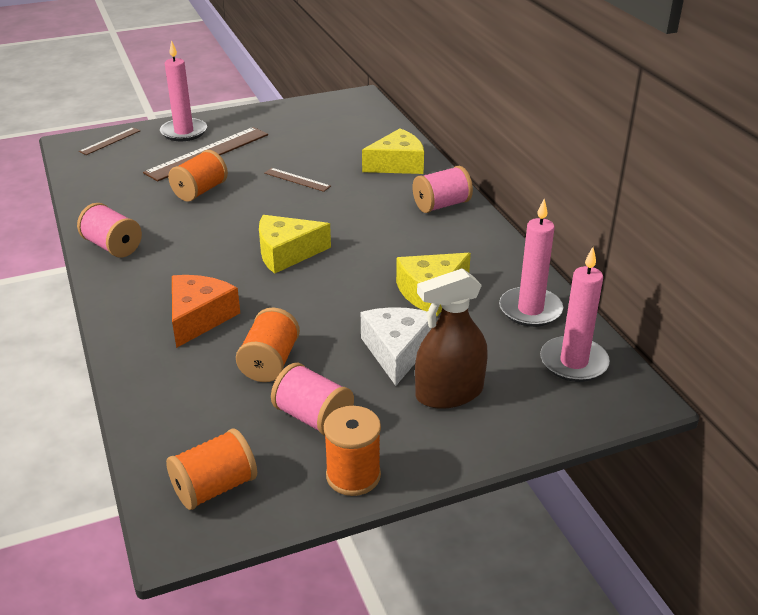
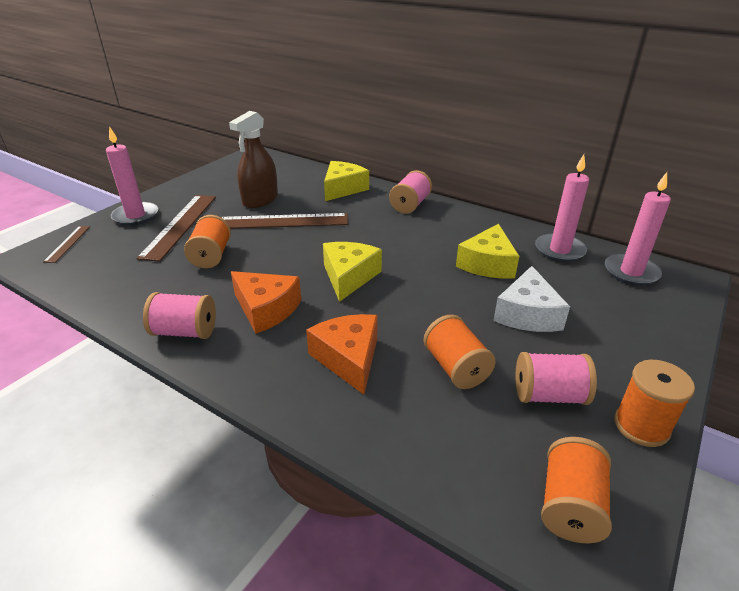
camera: 35 degrees left, 0 degrees up
yellow cheese [259,215,331,274] -> yellow cheese turned 150 degrees clockwise [323,242,382,302]
brown ruler [264,168,331,192] -> brown ruler [221,213,348,229], size x1.99
white cheese [361,307,436,386] -> white cheese turned 135 degrees counterclockwise [493,266,570,332]
brown spray bottle [415,268,488,409] -> brown spray bottle moved to [229,111,278,208]
none -> orange cheese [231,271,301,334]

